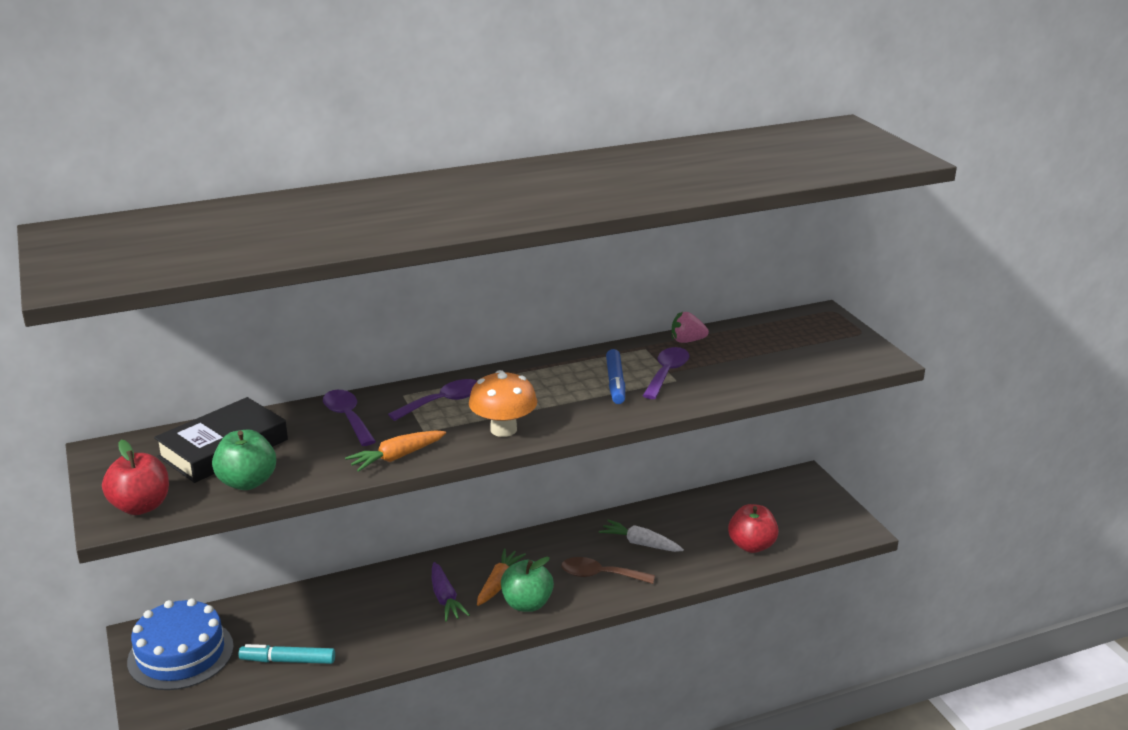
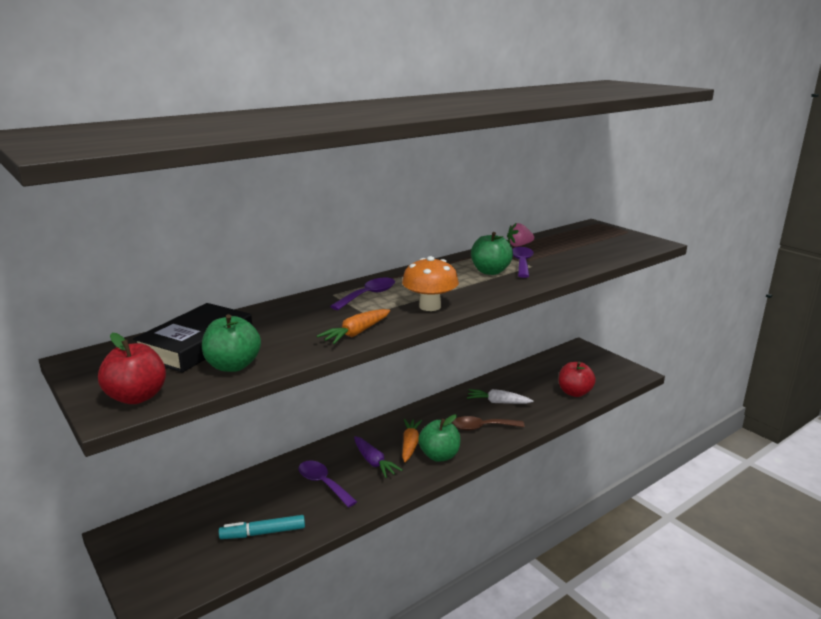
camera: 15 degrees left, 5 degrees down
blue cake [127,598,234,690] -> none
purple spoon [323,390,376,446] -> purple spoon moved to [299,460,357,507]
blue marker [606,349,625,404] -> green apple [471,232,513,275]

